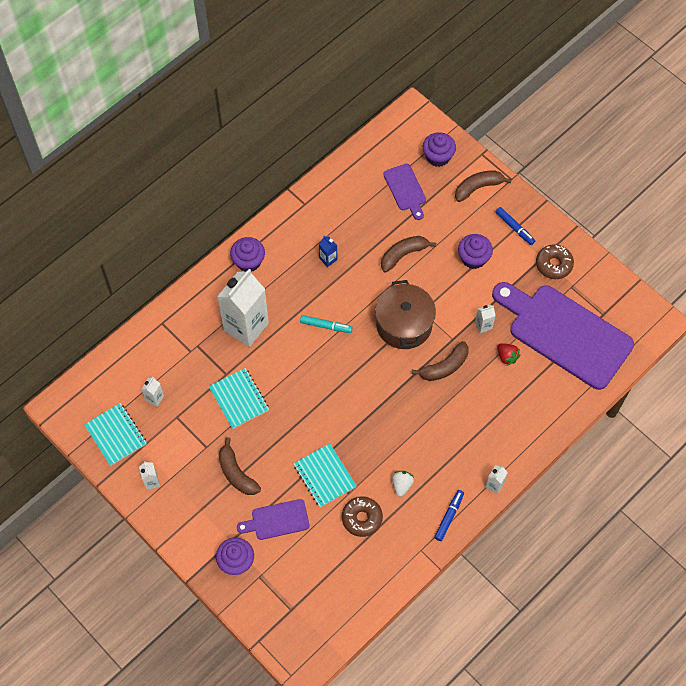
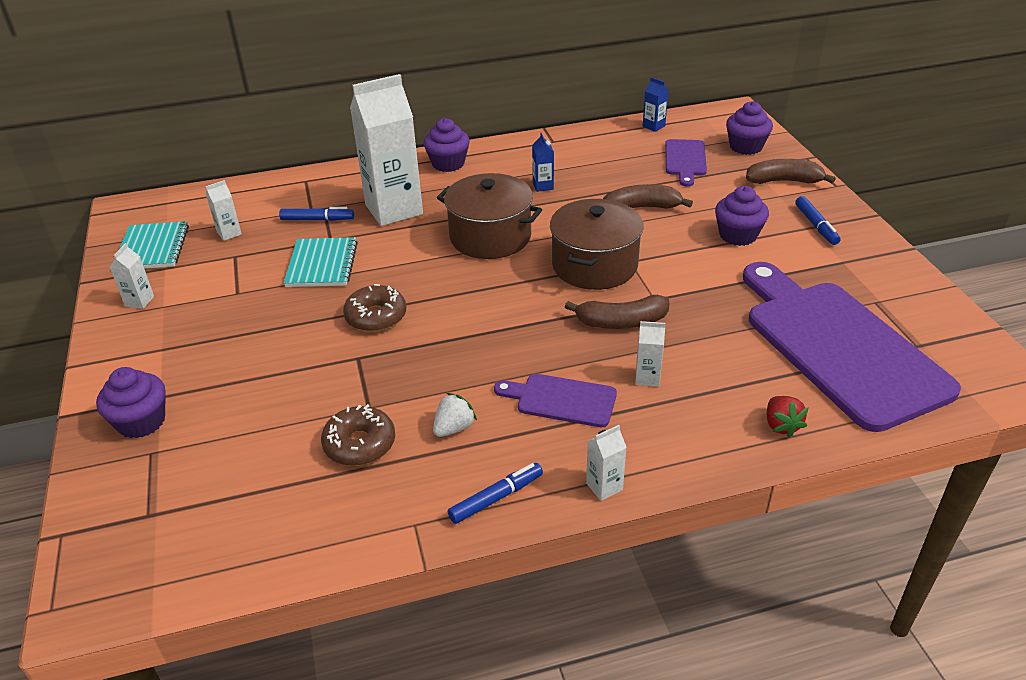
camera: 30 degrees right, 25 degrees down
brown banana [219,437,261,495] -> none
purple cutting board [237,499,309,540] -> purple cutting board moved to [494,374,617,427]
turquoise notebook [293,443,356,507] -> none
turquoise marker [300,315,352,333] -> brown pot [437,173,542,259]
white carton [475,304,496,333] -> white carton moved to [635,321,666,387]
red strawberry [497,343,520,366] -> red strawberry moved to [767,396,809,438]
brown donut [536,244,574,279] -> brown donut moved to [343,284,406,332]
none -> blue marker [279,207,354,221]
none -> blue carton [643,77,669,132]

